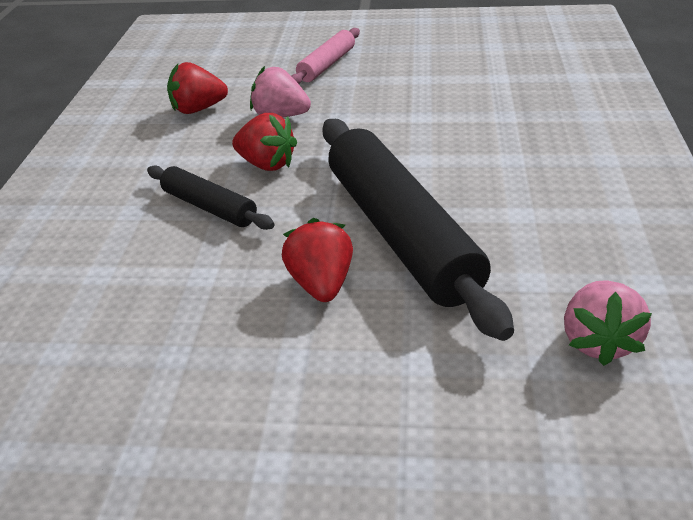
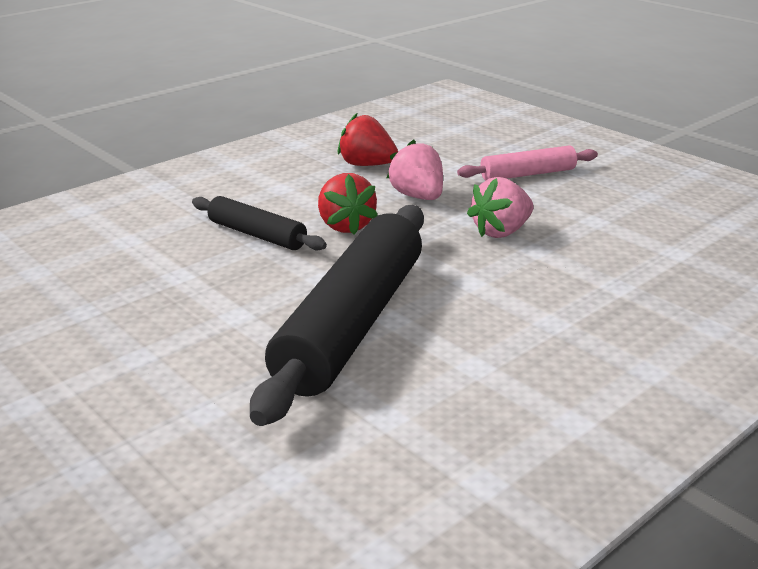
camera: 40 degrees right, 10 degrees down
black rolling pin [147,165,275,230] -> black rolling pin turned 45 degrees counterclockwise [192,196,327,251]
red strawberry [282,218,353,302] -> none
pink strawberry [564,280,652,366] -> pink strawberry moved to [467,177,534,238]

